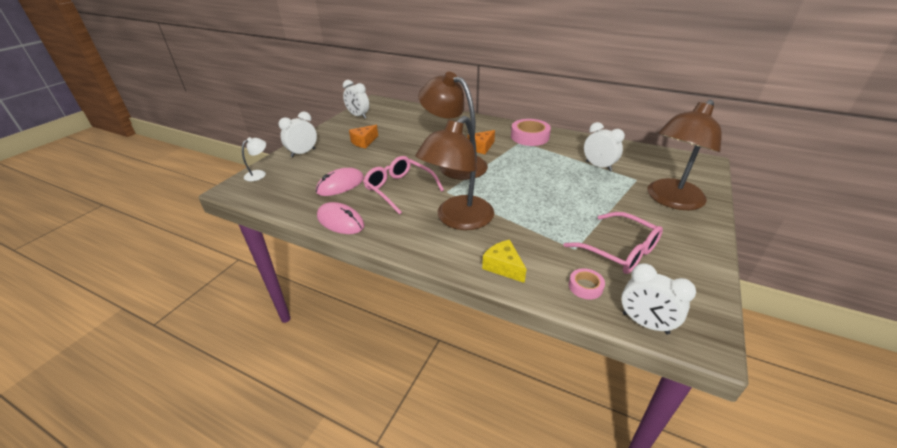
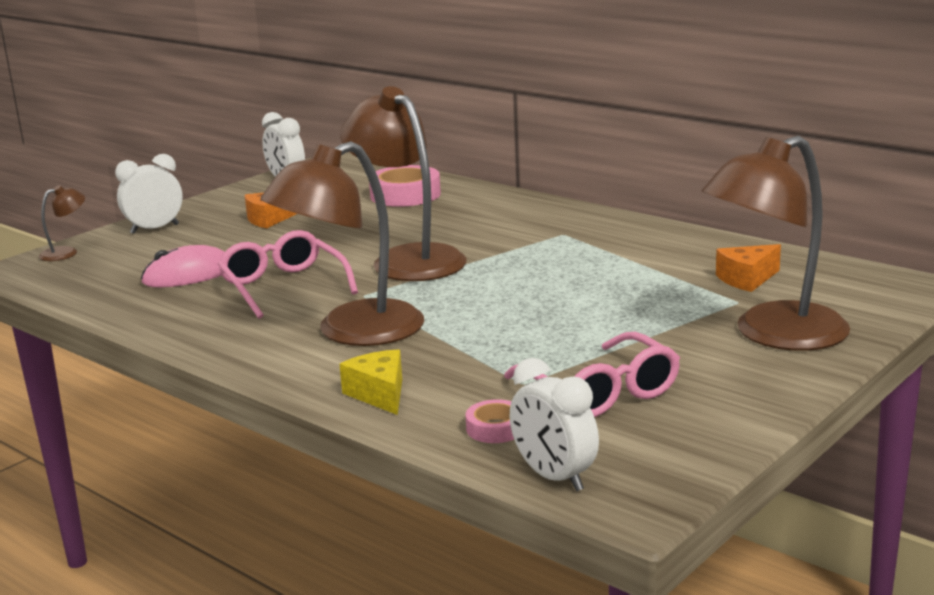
camera: 15 degrees right, 15 degrees down
white lamp [242,137,266,181] -> brown lamp [39,185,85,261]
pink mouse [317,202,365,234] -> none
orange cheese [468,130,495,154] -> orange cheese moved to [716,244,781,292]
pink tape [511,119,551,146] -> pink tape moved to [369,165,441,207]
white clock [584,122,625,171] -> none

